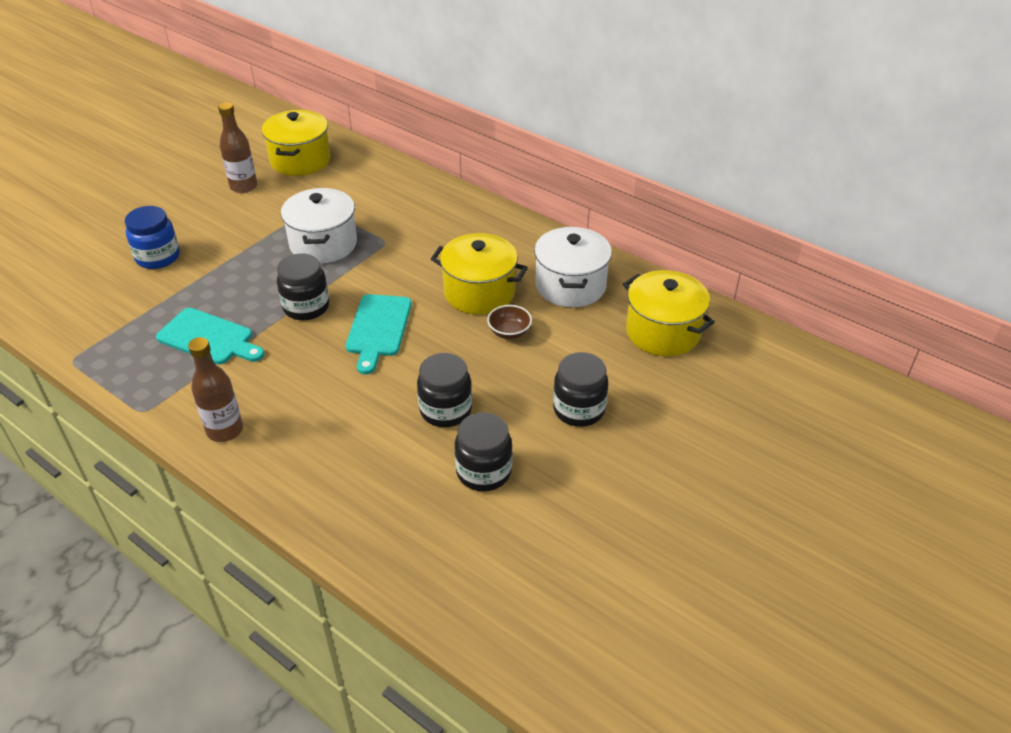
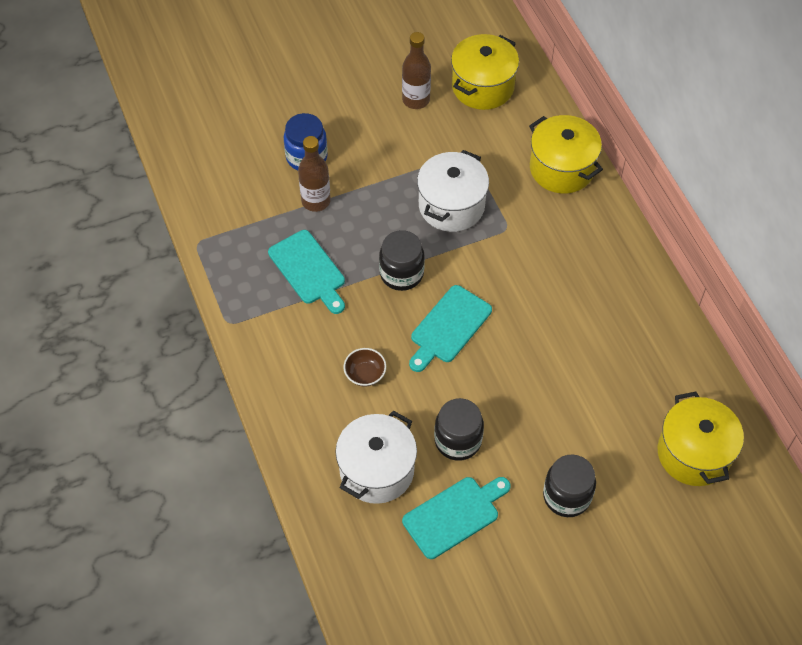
camera: 30 degrees right, 15 degrees up
brown bottle [188,337,243,442] -> brown bottle moved to [298,136,331,212]
yellow pot [431,233,528,315] -> yellow pot moved to [529,115,603,194]
black jar [455,412,513,491] -> turquoise cutting board [402,477,510,559]
brown bowl [487,305,532,339] -> brown bowl moved to [343,348,386,387]
white pot [534,227,612,308] -> white pot moved to [336,411,417,504]

